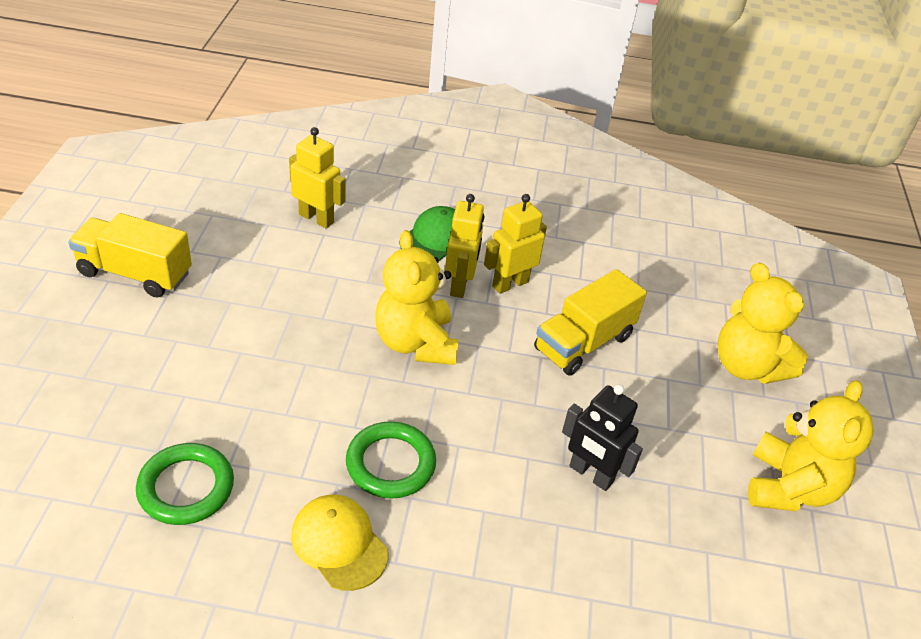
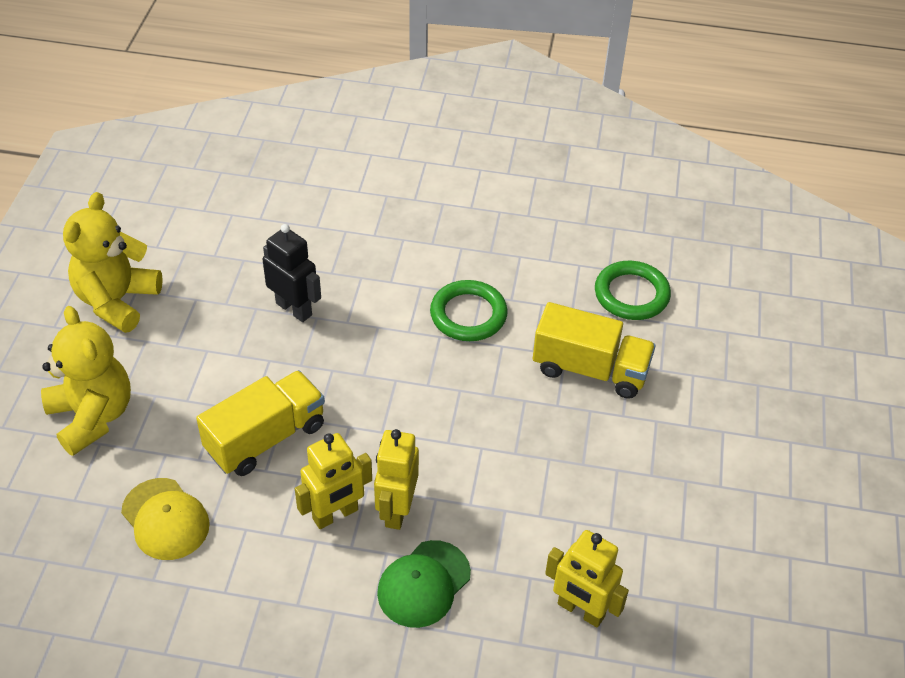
camera: 175 degrees left, 5 degrees up
yellow truck [68,213,192,298] -> yellow truck moved to [533,302,656,399]
yellow cap [291,495,389,591] -> yellow cap moved to [121,478,210,560]
yellow teddy bear [375,230,459,365] -> none

